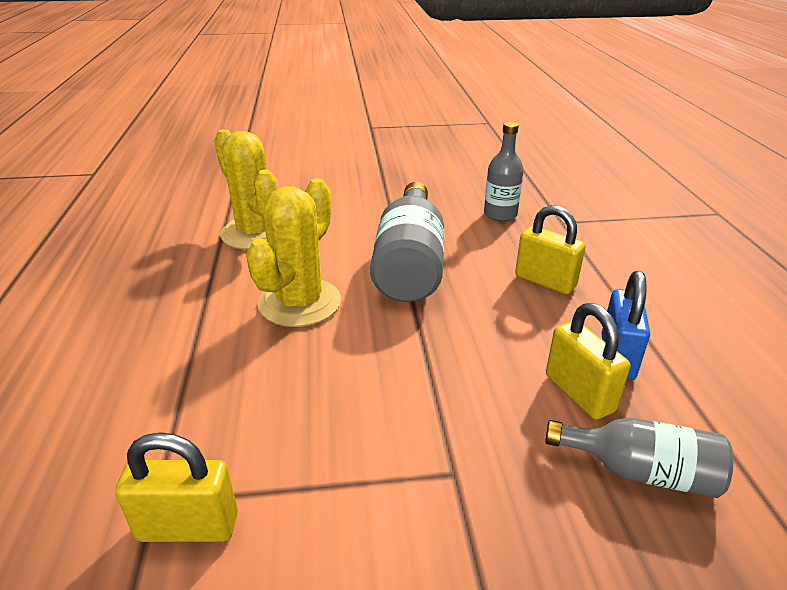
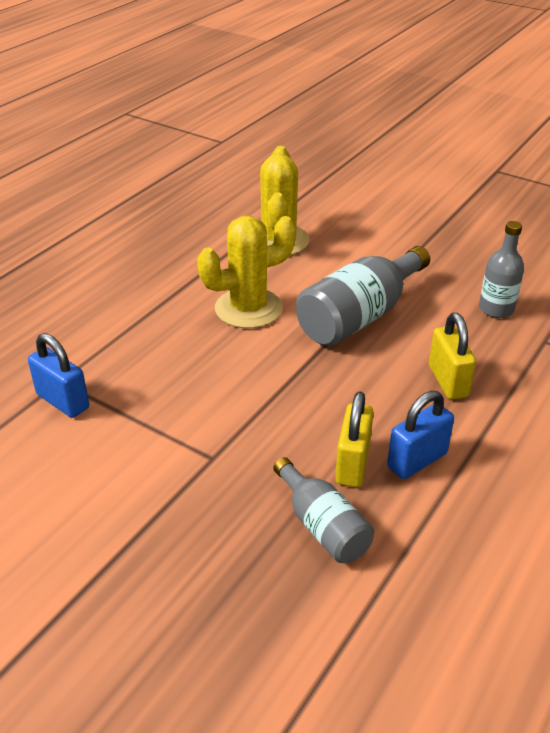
camera: 40 degrees right, 5 degrees up
yellow padlock [115,432,238,542] -> blue padlock [28,333,89,418]

